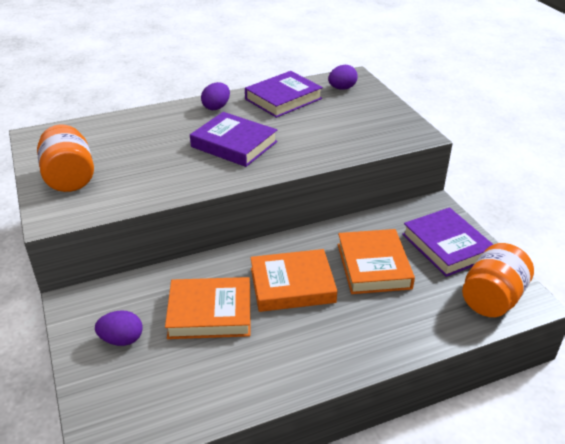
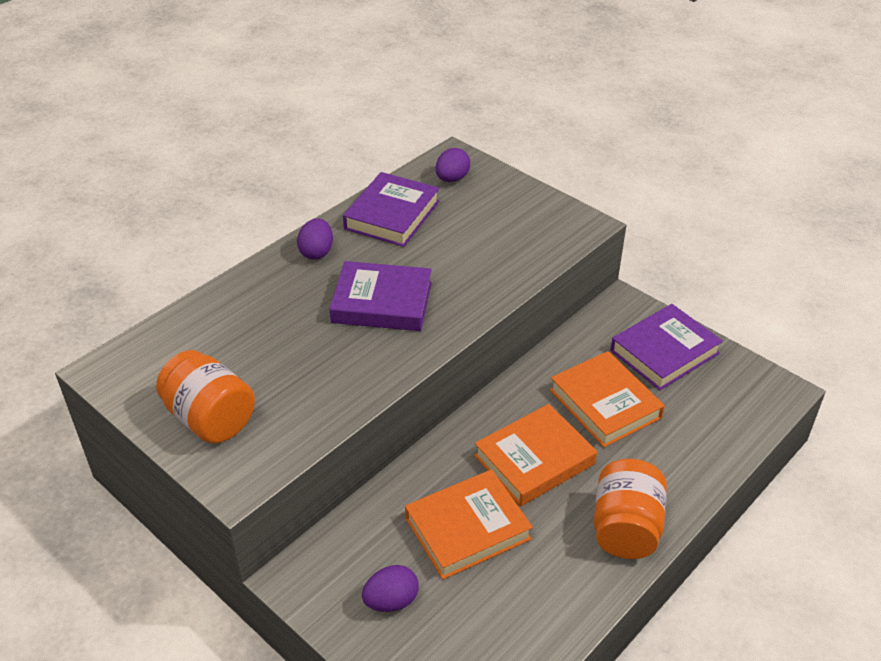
camera: 25 degrees left, 5 degrees up
purple book [402,207,494,277] -> purple book turned 75 degrees counterclockwise [610,304,723,390]
orange jar [462,243,534,317] -> orange jar moved to [594,459,667,559]

